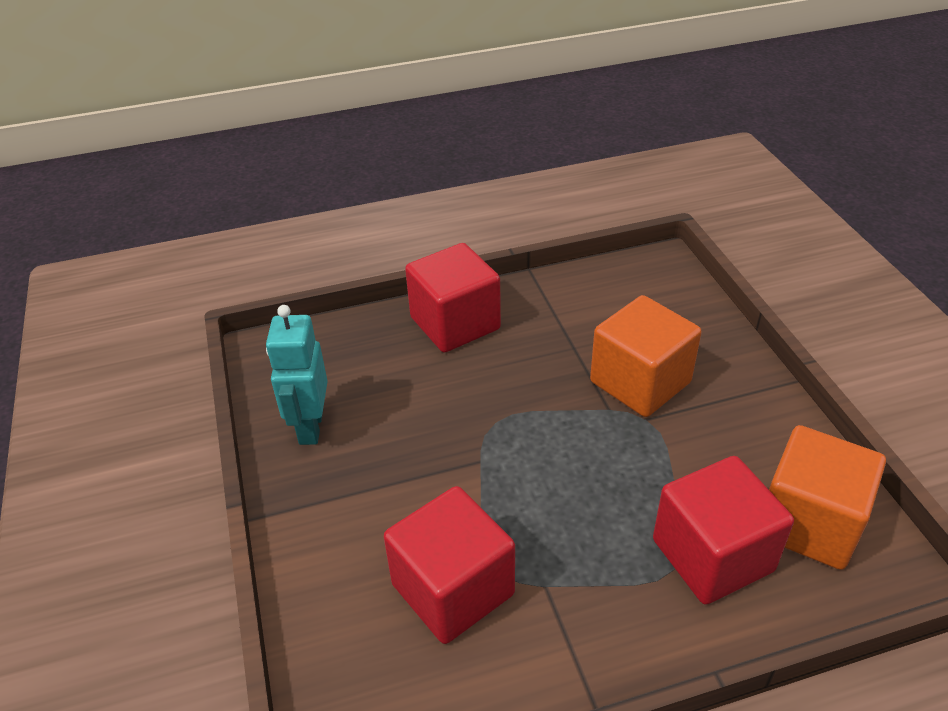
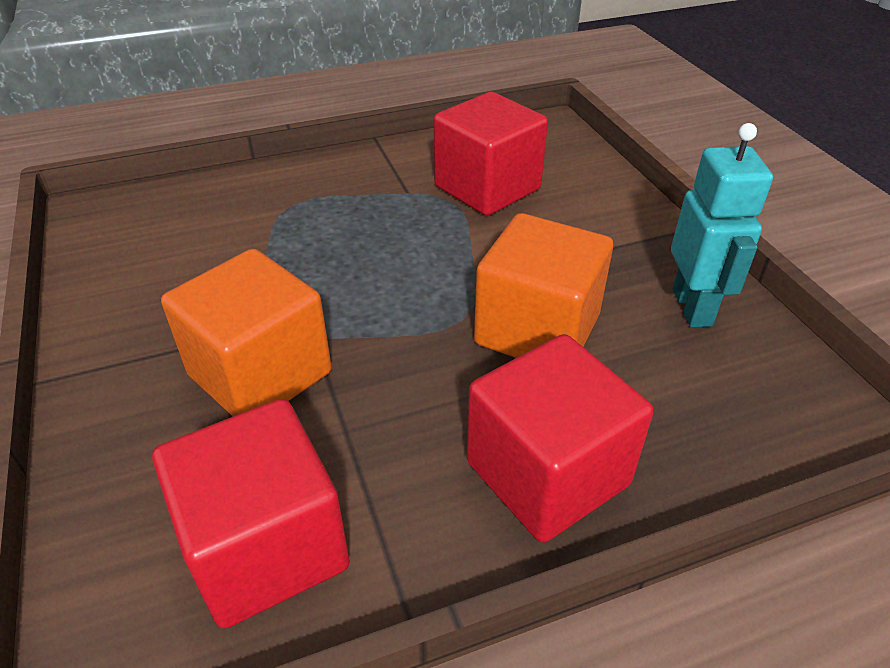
camera: 175 degrees right, 0 degrees up
red cube [653,456,794,605] -> red cube moved to [152,399,350,628]
orange cube [769,425,886,570] -> orange cube moved to [474,213,613,358]

